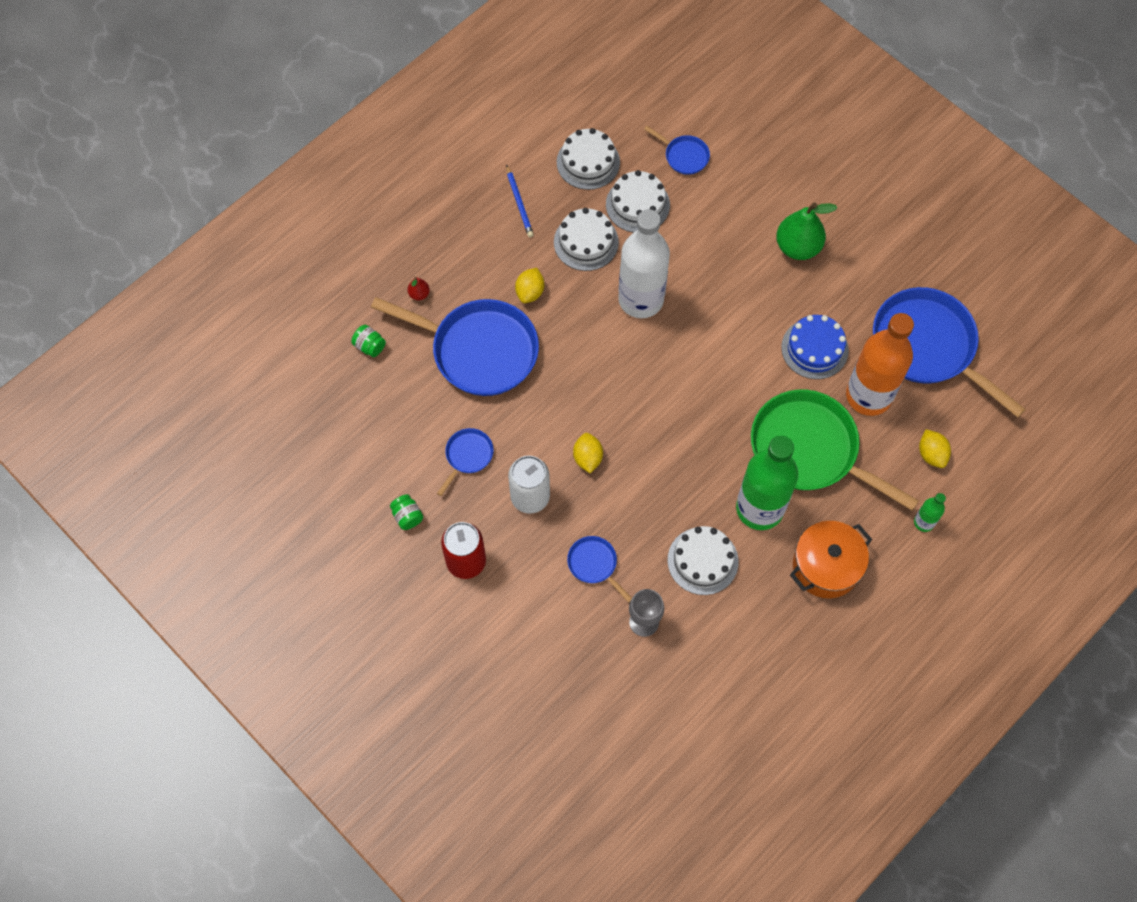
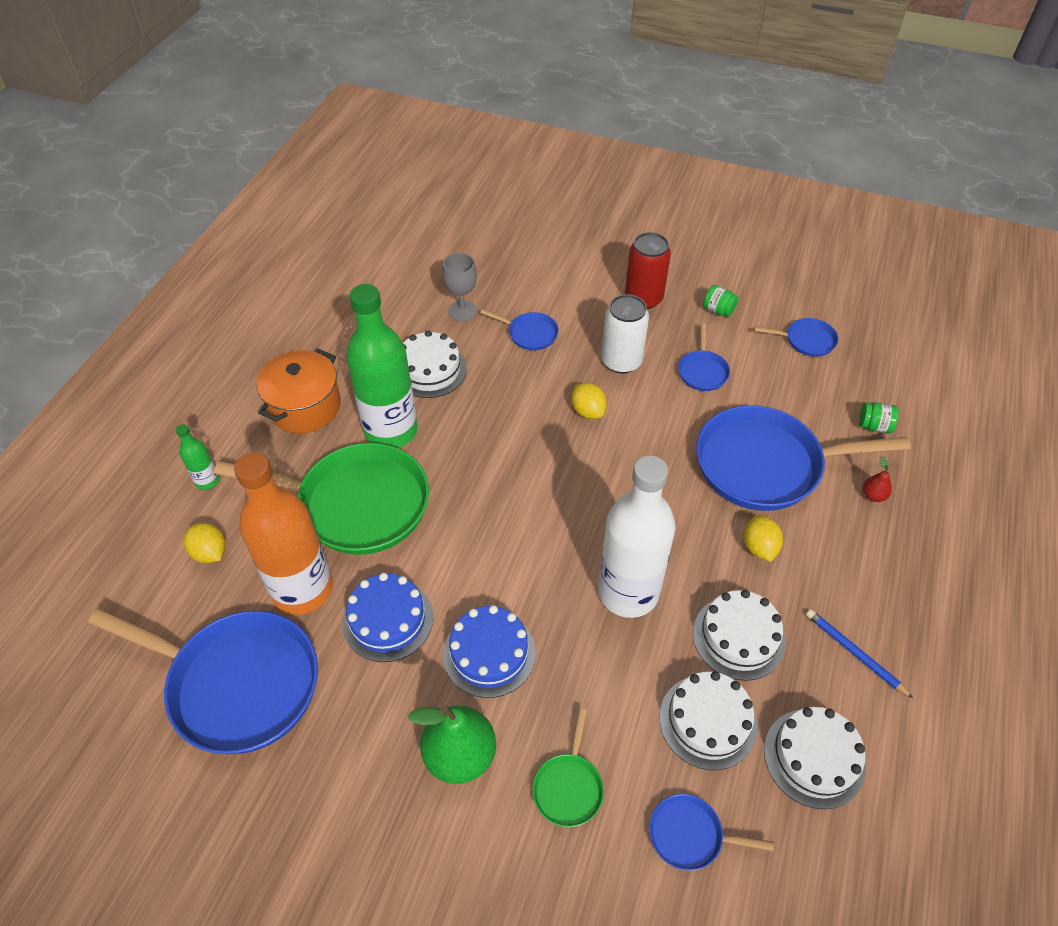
camera: 155 degrees right, 15 degrees down
none -> blue cake [443,605,536,698]
none -> green pan [532,709,604,827]
none -> blue pan [754,318,838,357]

